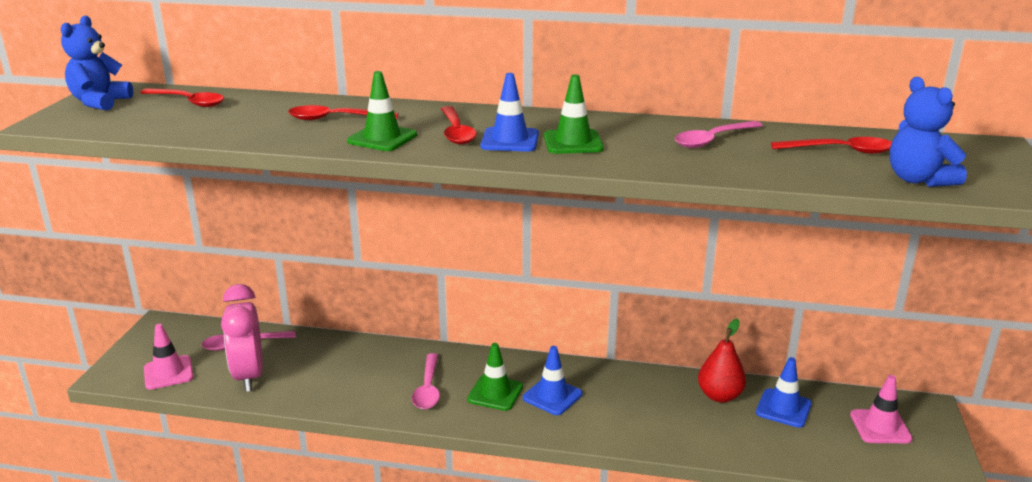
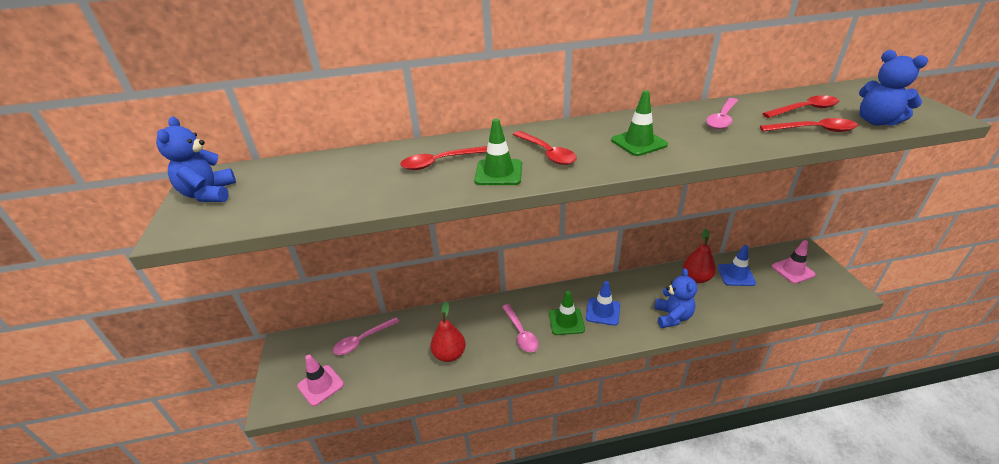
camera: 20 degrees left, 10 degrees up
red spoon [140,88,224,107] -> red spoon moved to [760,118,858,132]
pink clock [221,284,263,392] -> none
blue traffic cone [480,73,539,152] -> none
none -> red pear [431,301,466,362]
none -> blue teddy bear [654,268,697,328]

